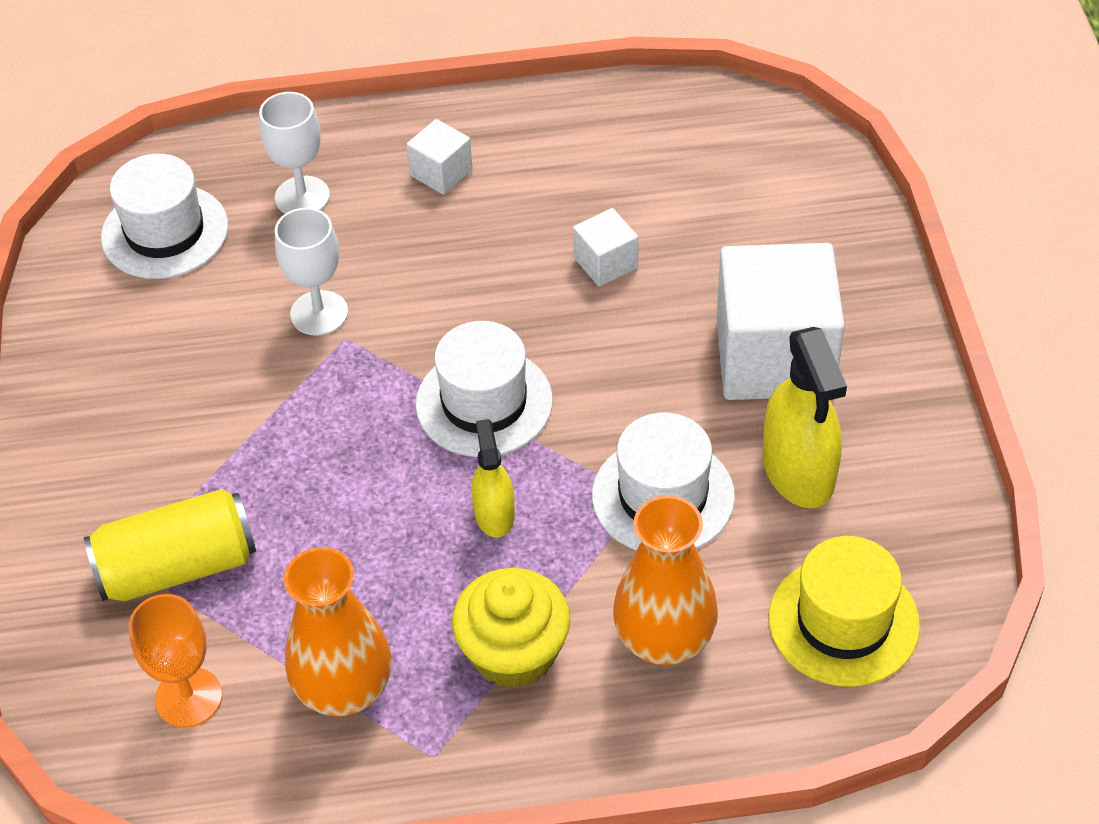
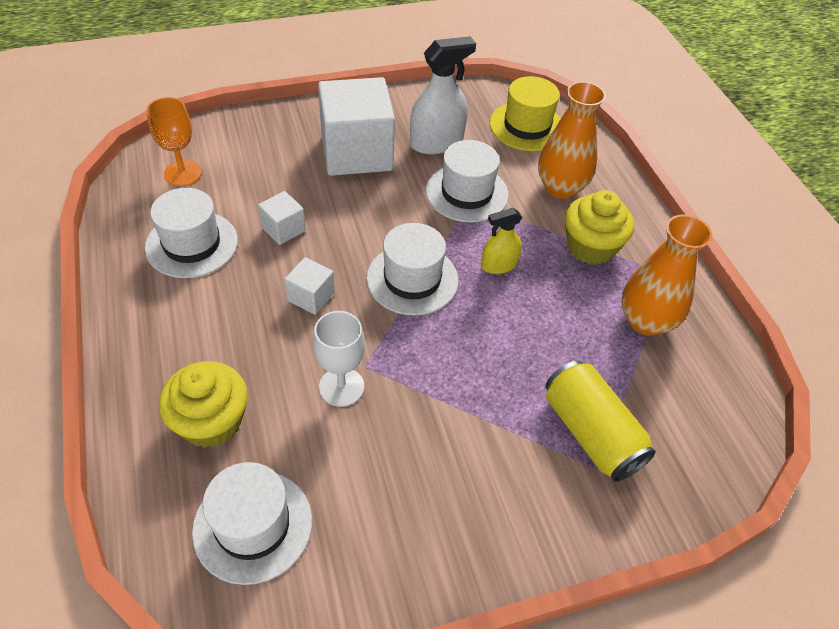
camera: 105 degrees left, 0 degrees up
orange goblet [129,594,222,728] -> orange goblet moved to [146,97,202,186]
white goblet [259,92,330,214] -> yellow cupcake [159,361,248,448]
white cube [406,119,473,195] -> white cube moved to [284,257,335,315]
yellow spray bottle [763,327,847,508] -> white spray bottle [410,36,476,154]
none -> white hat [145,188,238,278]

